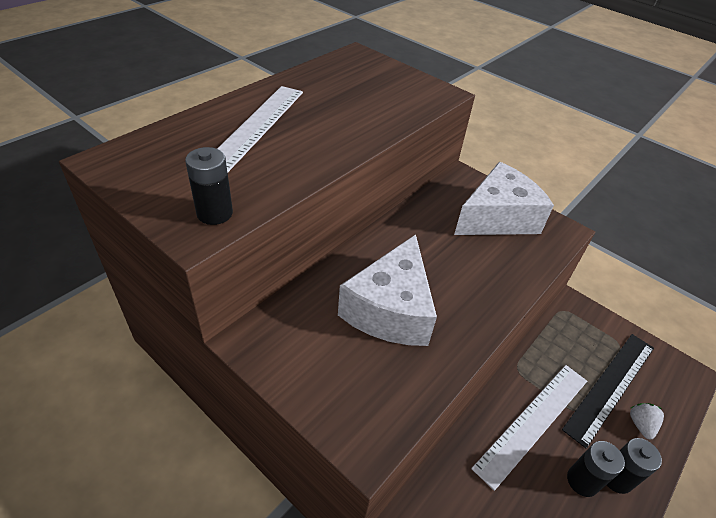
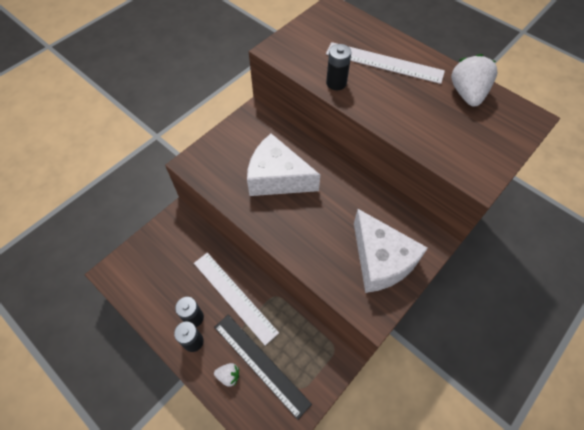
camera: 95 degrees right, 15 degrees up
black battery [185,147,233,225] -> black battery moved to [326,44,351,90]
none -> white strawberry [451,54,497,107]

